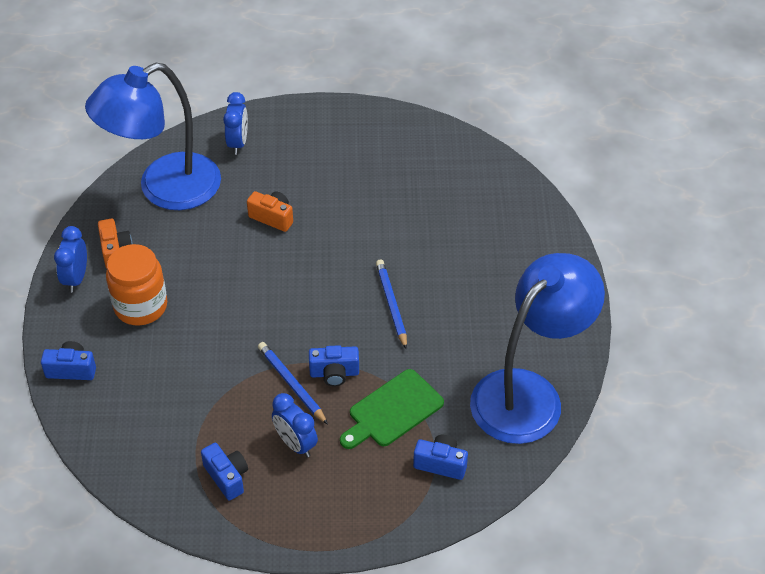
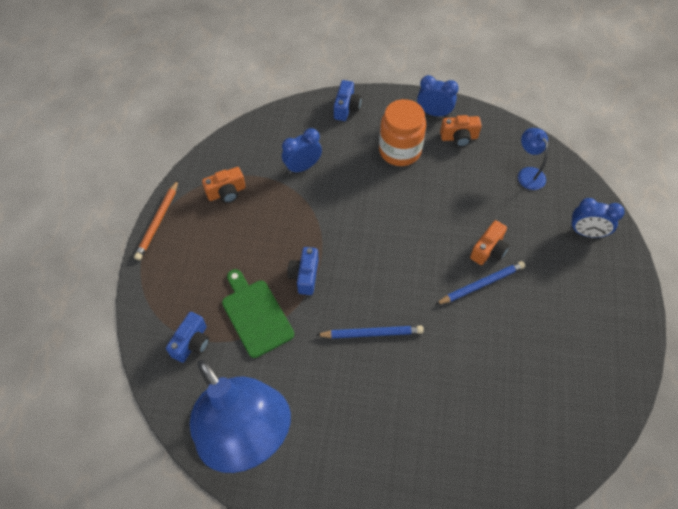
camera: 100 degrees right, 10 degrees up
blue lamp [85,63,221,210] -> blue lamp [518,128,548,190], size x0.40
blue camera [201,443,248,500] -> orange camera [202,167,246,203]
blue pencil [258,342,328,424] -> blue pencil moved to [435,261,525,305]
blue clock [272,393,318,457] -> blue clock moved to [282,128,322,174]
none -> orange pencil [134,180,178,260]

